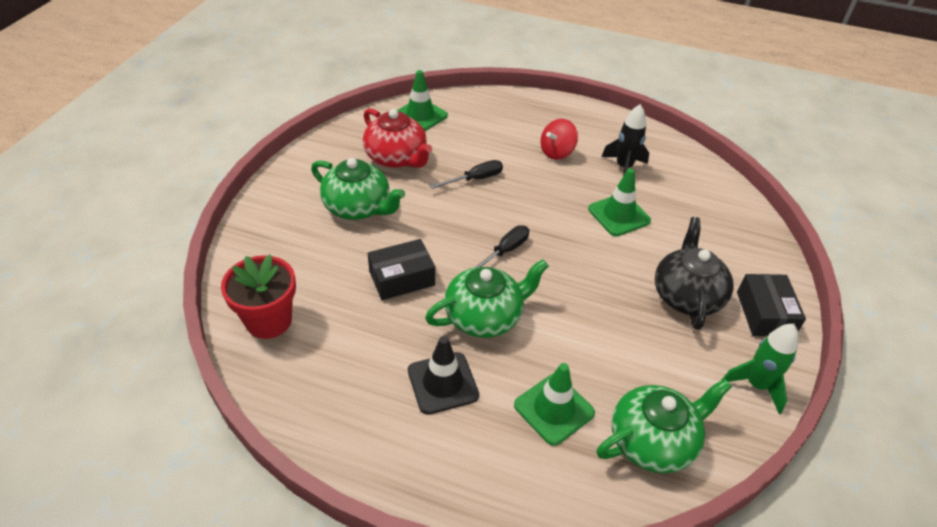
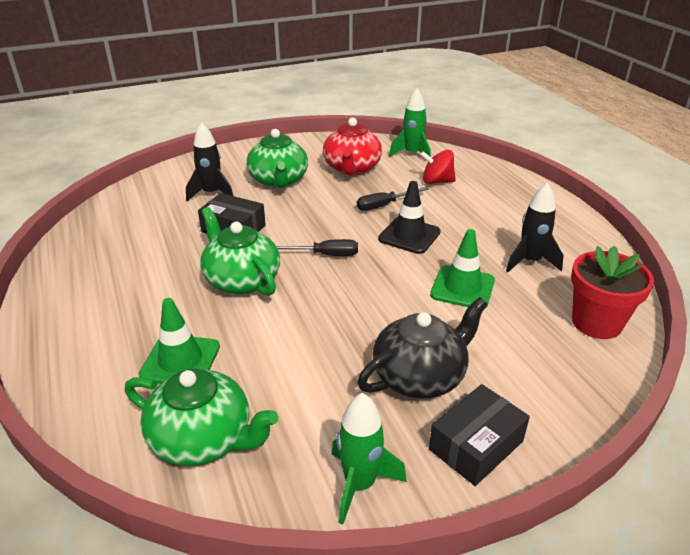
camera: 50 degrees right, 10 degrees down
red flower pot [221,254,296,339] -> red flower pot moved to [571,246,654,339]
green traffic cone [397,70,448,131] -> green rocket [389,88,431,157]
black traffic cone [408,336,479,415] -> black traffic cone moved to [378,181,441,254]
green teapot [425,259,549,338] -> green teapot turned 150 degrees counterclockwise [200,207,280,296]
black screwdriver [430,160,503,189] -> black screwdriver turned 135 degrees clockwise [357,187,429,211]
red spinning top [541,119,578,160] -> red spinning top moved to [420,150,456,184]
none -> black rocket [186,122,233,201]

